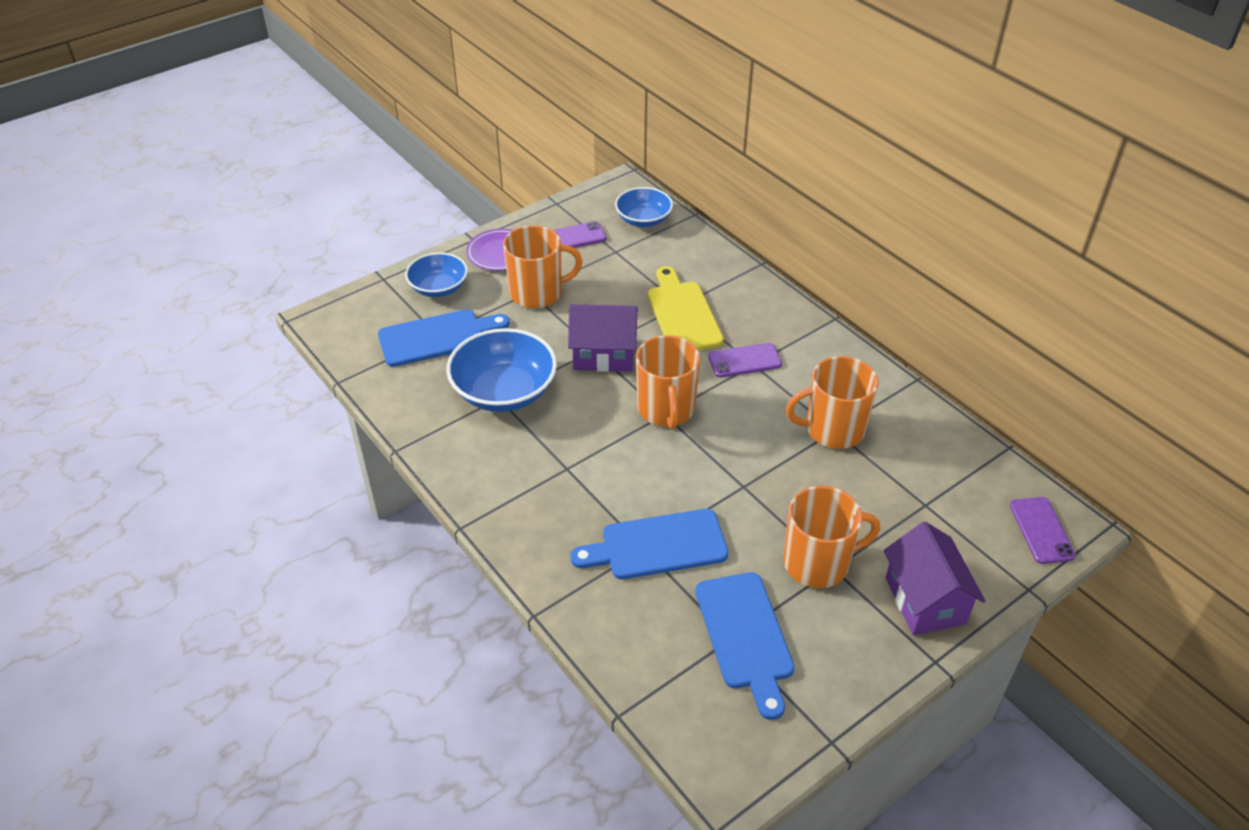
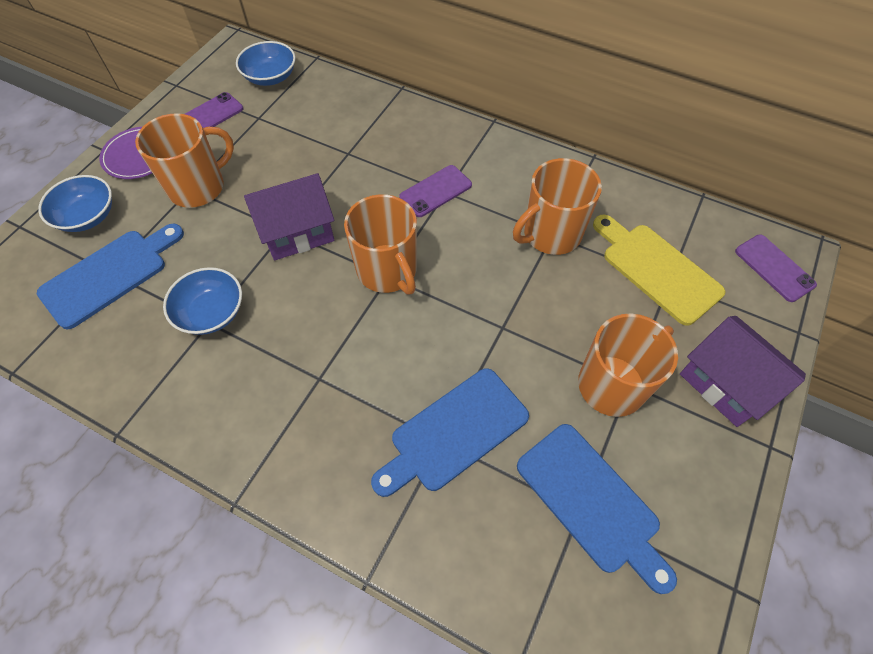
camera: 25 degrees left, 15 degrees up
blue bowl [447,328,557,412] -> blue bowl [163,267,242,335], size x0.62
yellow cutting board [648,266,724,350] -> yellow cutting board moved to [593,214,725,326]

